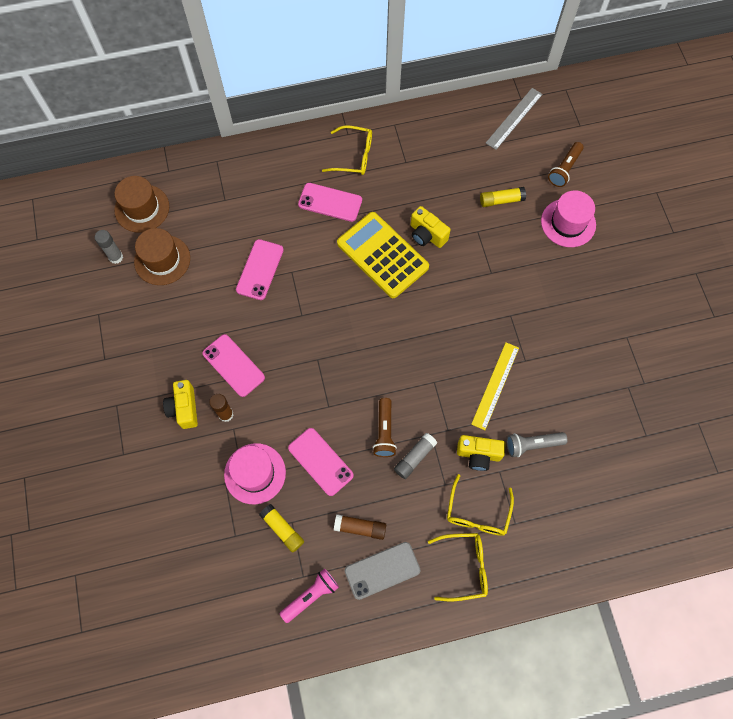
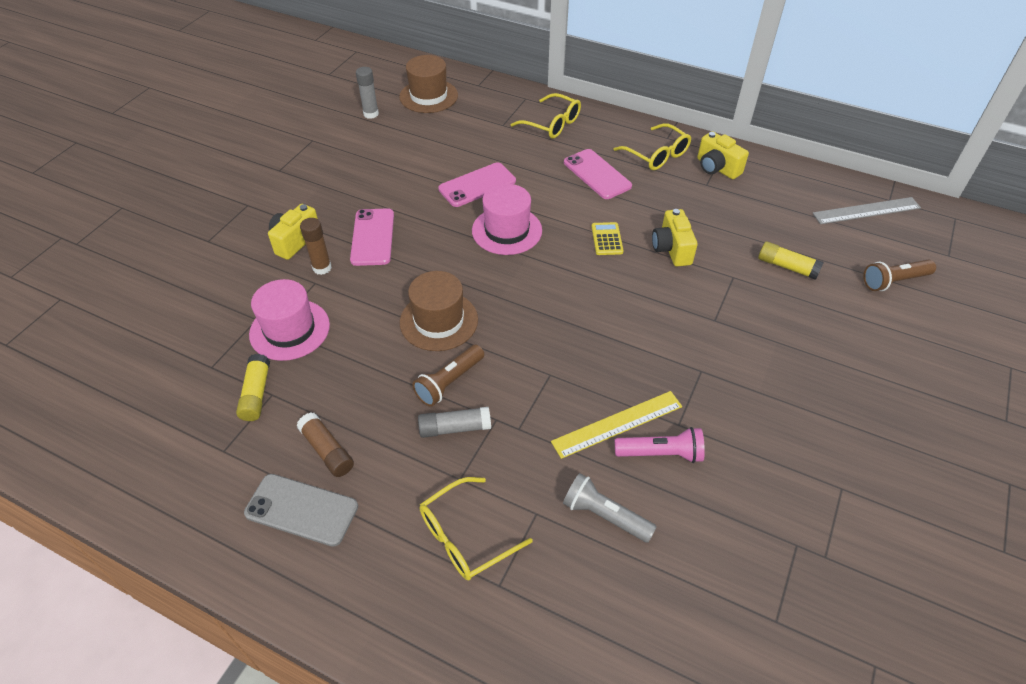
camera: 40 degrees right, 20 degrees down
brown hat [134,228,190,285] -> brown hat moved to [400,271,478,351]
pink flashlight [280,568,339,623] -> pink flashlight moved to [615,427,705,463]
pink phone [288,428,354,496] -> none
yellow calculator [337,212,429,298] -> yellow calculator [592,222,624,255], size x0.41
yellow glasses [428,533,488,601] -> yellow glasses moved to [510,93,581,139]
yellow camera [457,435,506,471] -> yellow camera moved to [697,131,749,179]
pink hat [541,190,596,247] -> pink hat moved to [472,184,542,255]

